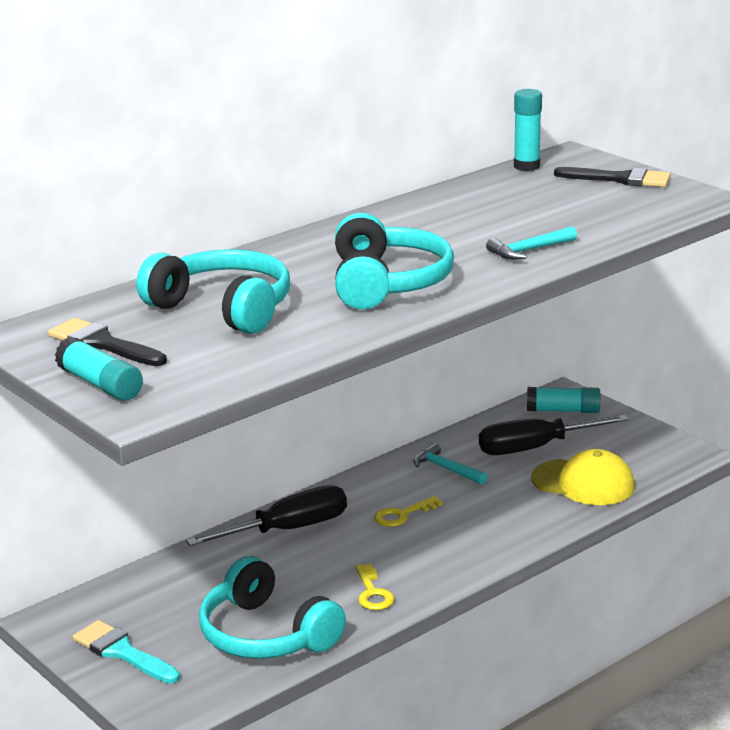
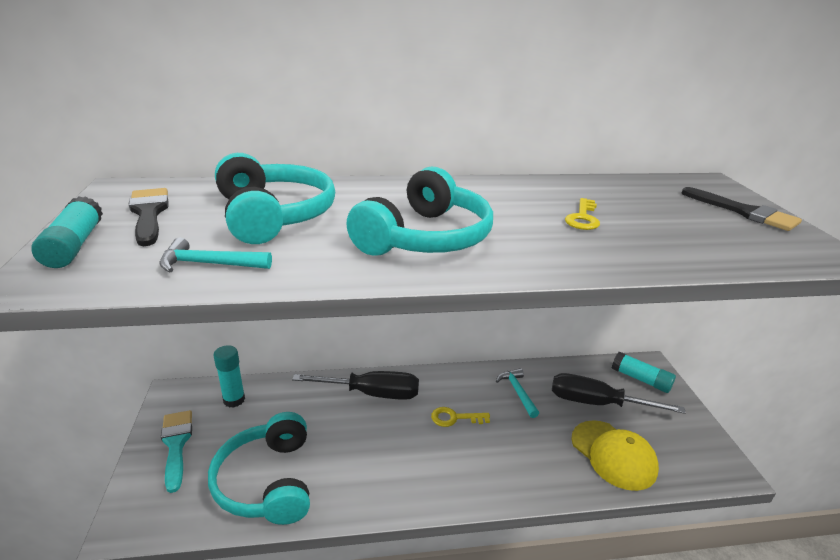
camera: 30 degrees right, 5 degrees up
yellow key [355,564,395,610] -> yellow key moved to [565,198,600,230]
turquoise hammer [486,226,577,260] -> turquoise hammer moved to [159,238,272,273]
turquoise glue stick [514,89,542,171] -> turquoise glue stick moved to [213,345,245,408]

